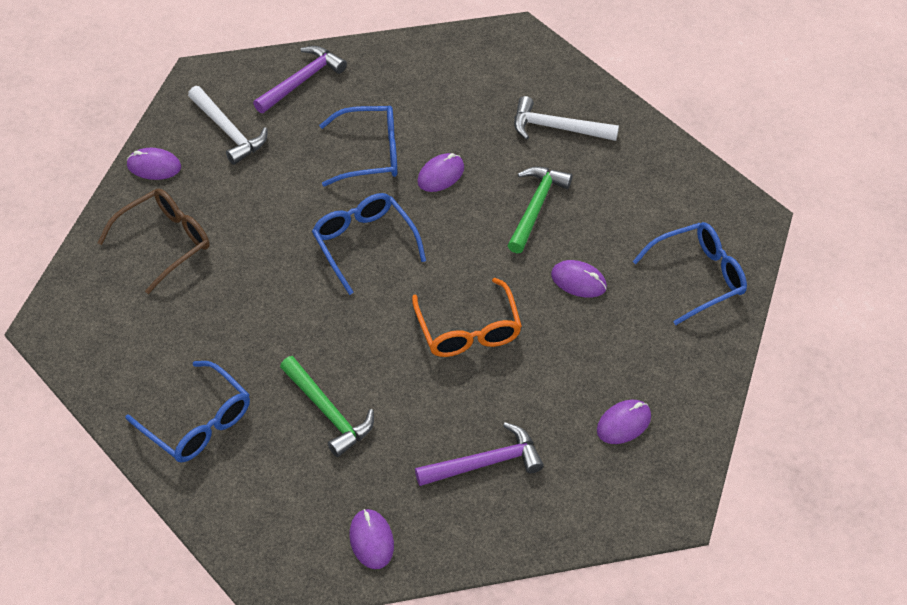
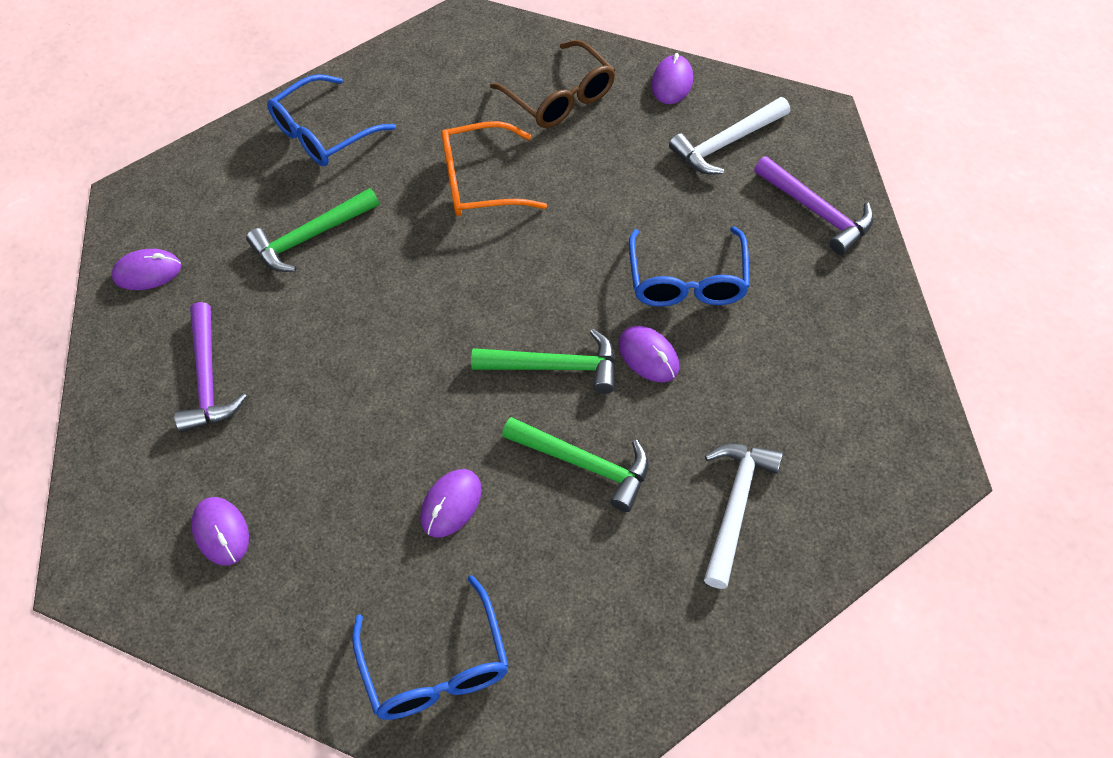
camera: 100 degrees right, 5 degrees up
blue glasses [312,193,426,295] -> none
orange glasses [412,278,522,357] -> orange glasses moved to [441,121,547,216]
none -> green hammer [471,329,616,394]

